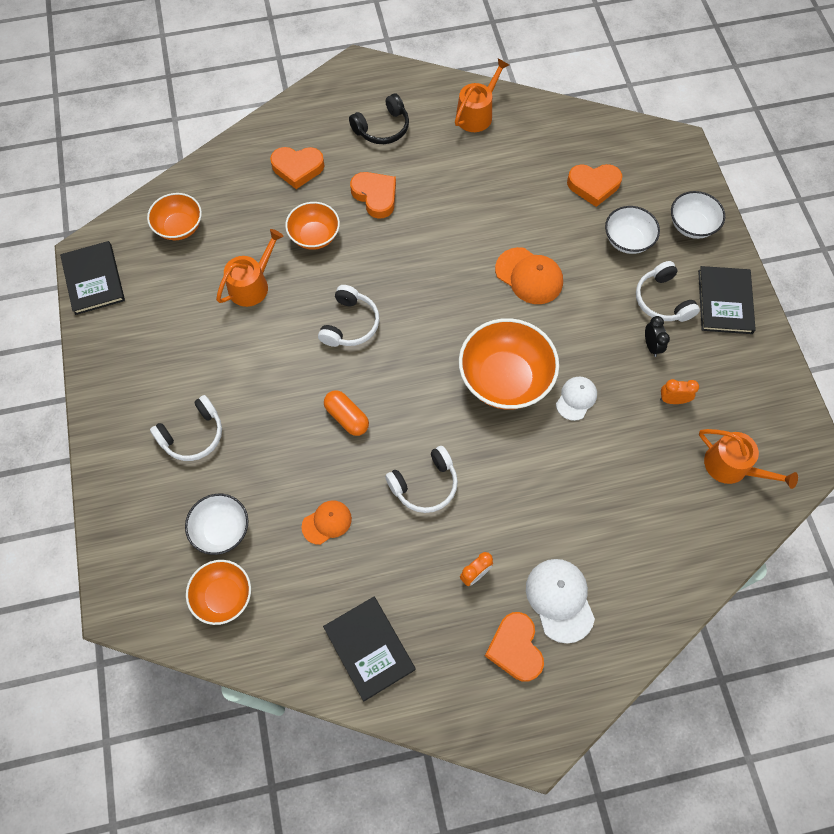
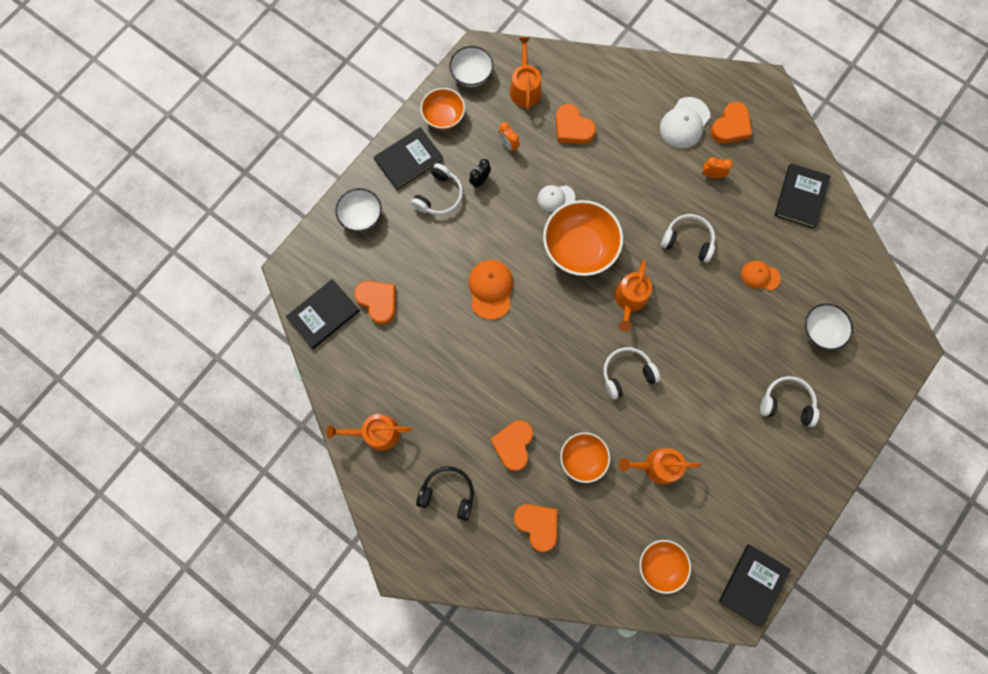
camera: 130 degrees left, 10 degrees up
orange bowl [186,560,251,625] -> orange bowl moved to [420,88,465,130]
orange capsule [324,390,369,436] -> none
white bowl [605,206,660,254] -> white bowl moved to [449,46,493,87]
none -> black book [286,279,360,349]
none -> orange heart [555,104,596,144]
none -> orange watering can [614,260,652,332]

